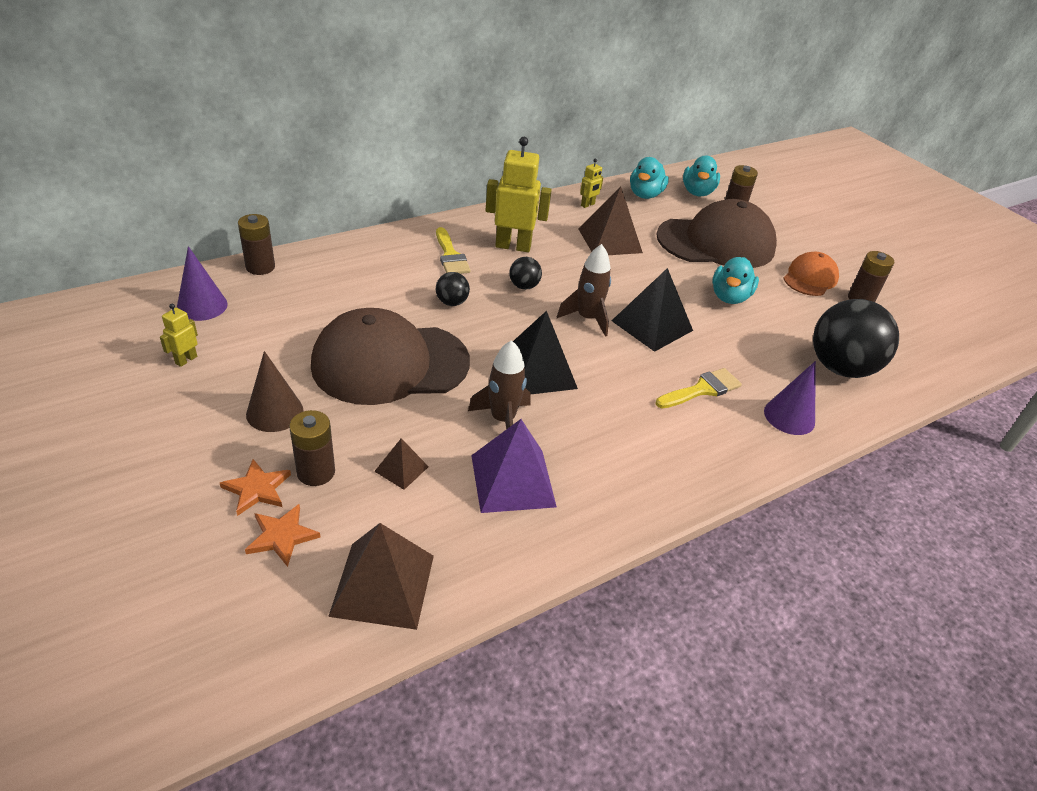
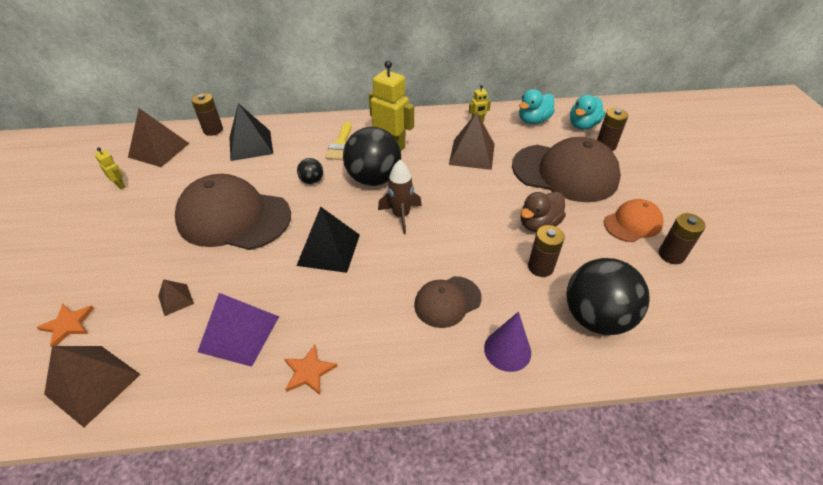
camera: 30 degrees right, 5 degrees up
yellow robot [160,304,198,367] -> yellow robot turned 75 degrees clockwise [95,147,126,189]
purple cone [177,246,228,321] -> brown pyramid [128,108,190,167]
orange star [220,459,291,516] -> orange star moved to [284,345,338,395]
brown cone [246,351,303,432] -> none
brown battery [289,410,335,486] -> brown battery moved to [528,225,565,277]
brown rocket [468,340,530,429] -> none
black ball [509,257,542,290] -> black ball [343,127,401,186], size x2.21
black pyramid [612,268,693,352] -> black pyramid moved to [229,103,273,161]
yellow brush [656,368,742,408] -> brown cap [414,276,482,328]
turquoise duck [712,257,759,304] -> brown duck [521,192,566,232]

